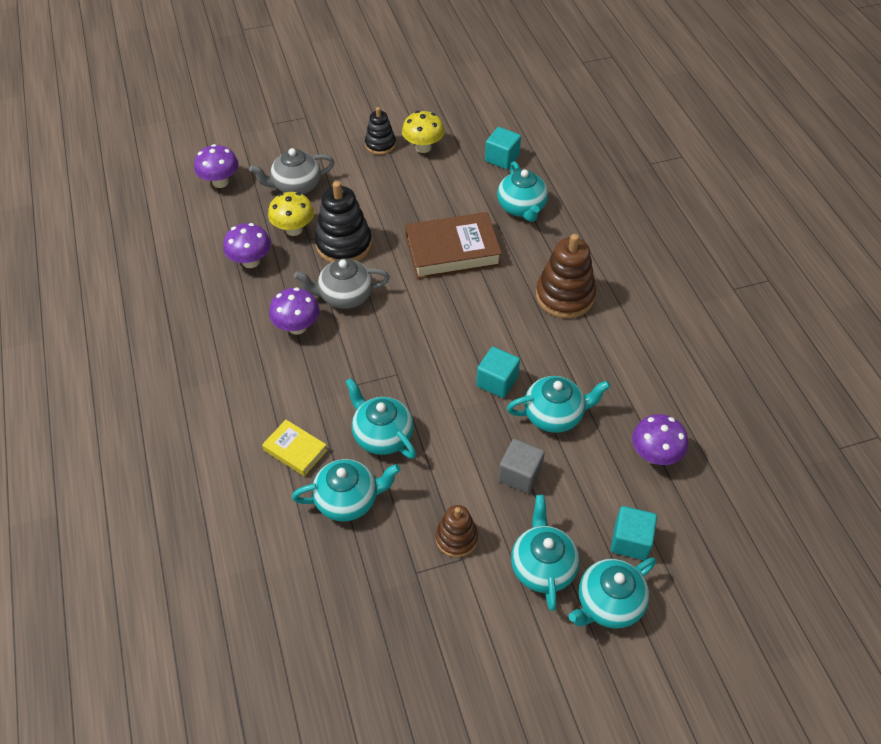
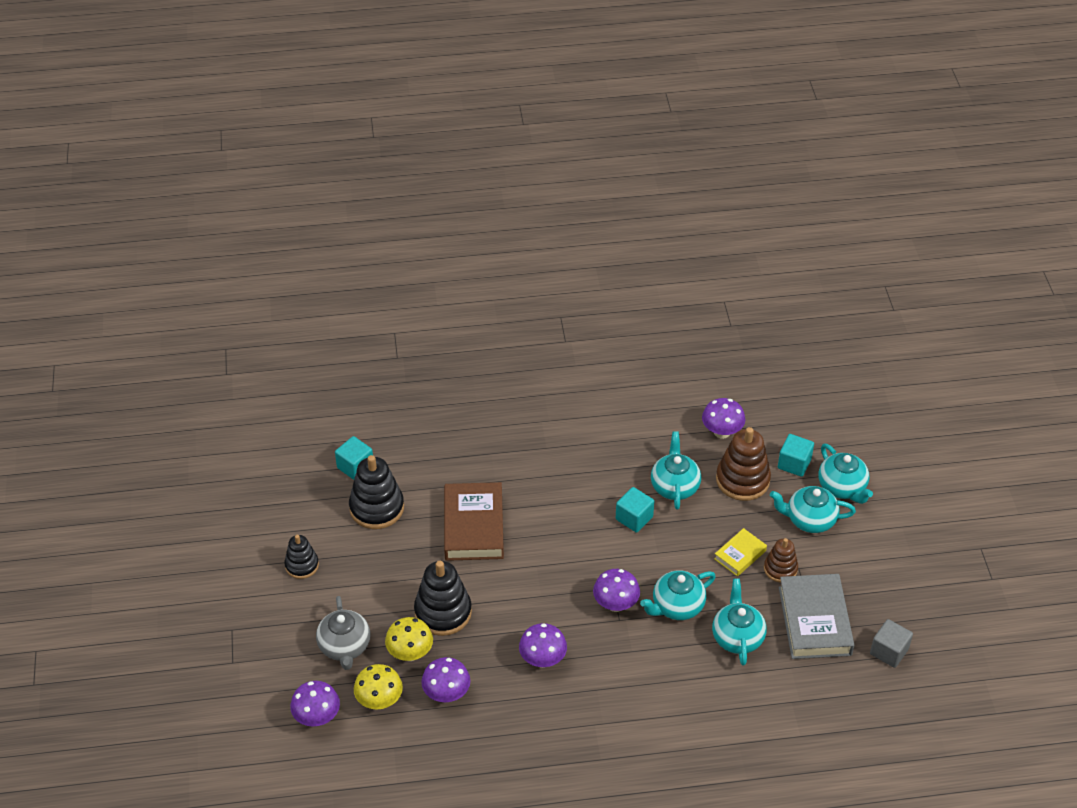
camera: 80 degrees left, 5 degrees down
yellow book [262,420,328,476] -> yellow book moved to [714,528,767,576]
grey teapot [294,258,390,309] -> none
yellow mushroom [402,111,445,153] -> yellow mushroom moved to [354,664,403,709]
turquoise teapot [497,161,548,222] -> none
grey cube [498,439,545,493] -> grey cube moved to [870,619,913,668]
brown stacking toy [536,234,596,318] -> brown stacking toy moved to [716,427,771,501]
none -> black stacking toy [349,455,404,529]
none -> purple mushroom [593,569,640,612]
none -> grey book [779,574,855,659]

